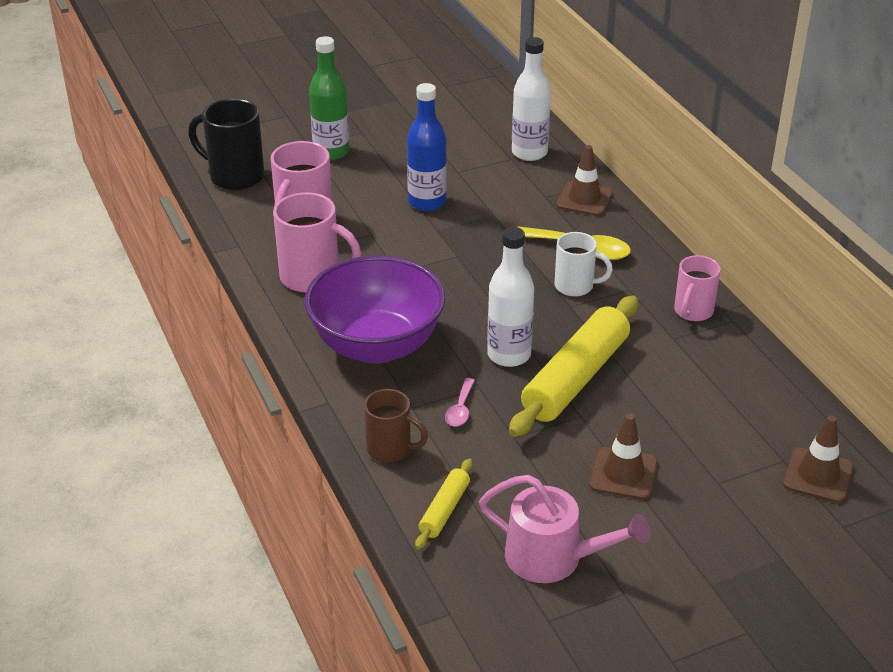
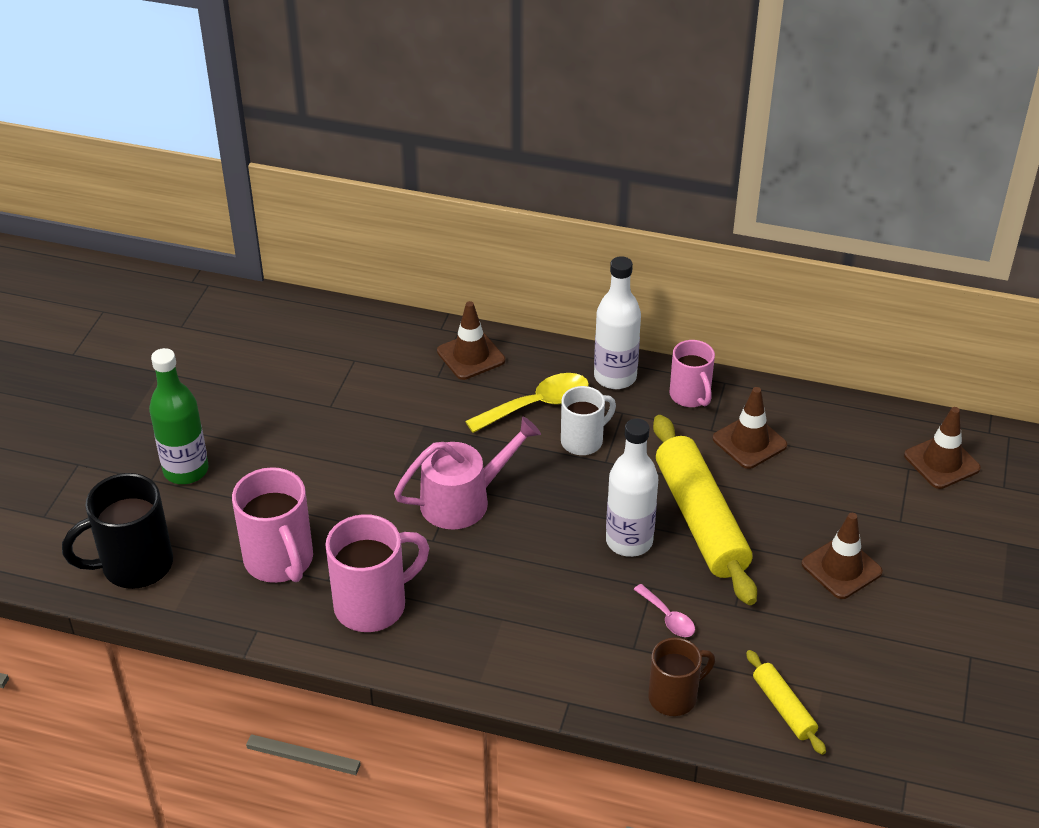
camera: 50 degrees left, 5 degrees up
purple bowl [305,255,445,364] -> none
blue bottle [407,83,447,211] -> none
pink watering can [479,475,650,583] -> pink watering can moved to [394,417,541,530]
white bottle [512,37,551,161] -> white bottle moved to [594,256,641,389]
none -> brown traffic cone [713,387,787,469]

